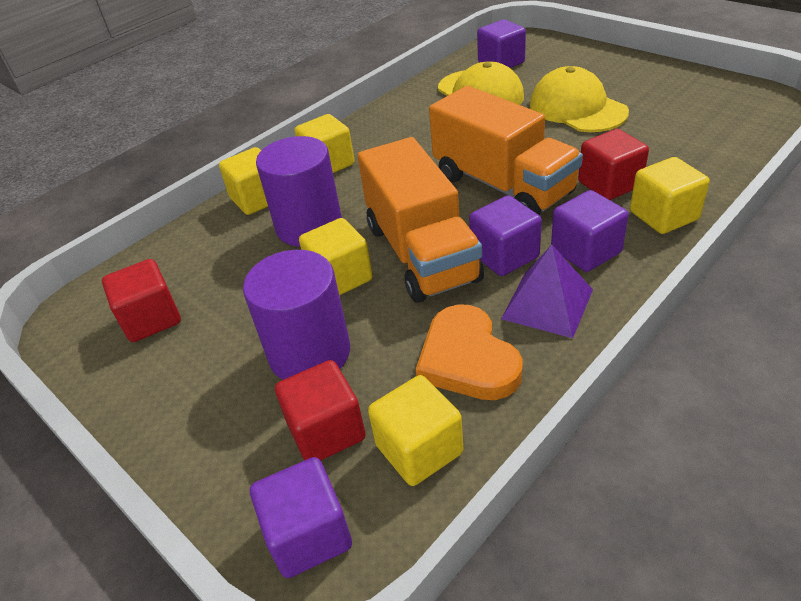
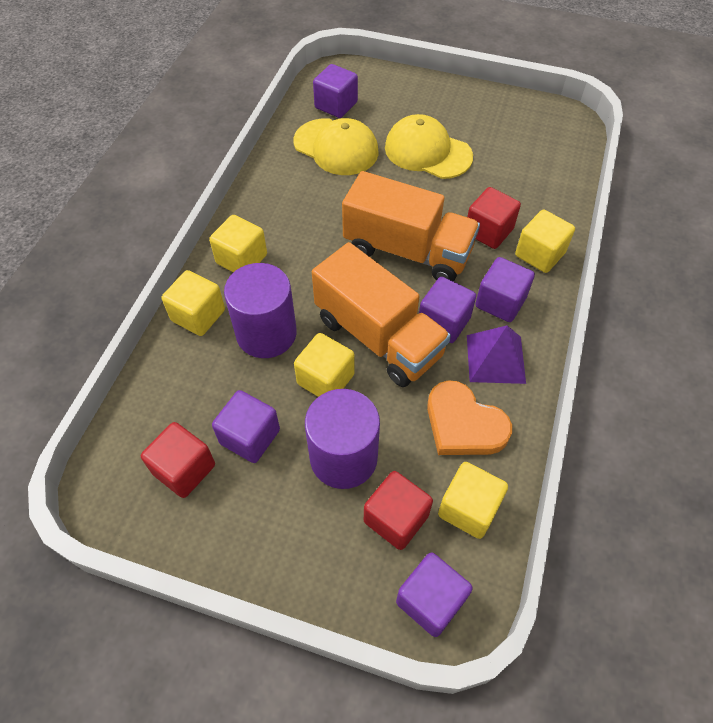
camera: 30 degrees left, 15 degrees up
none -> purple cube [212,390,280,463]

